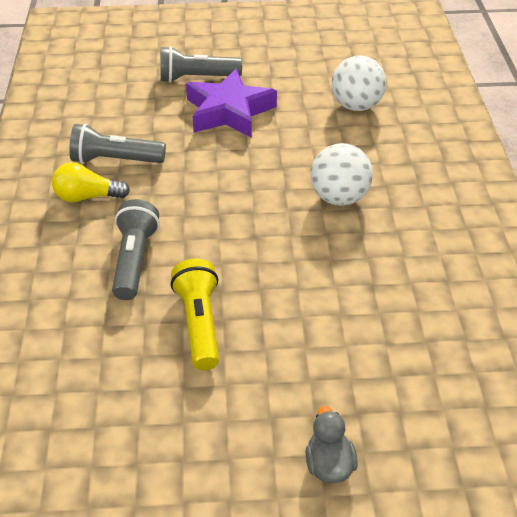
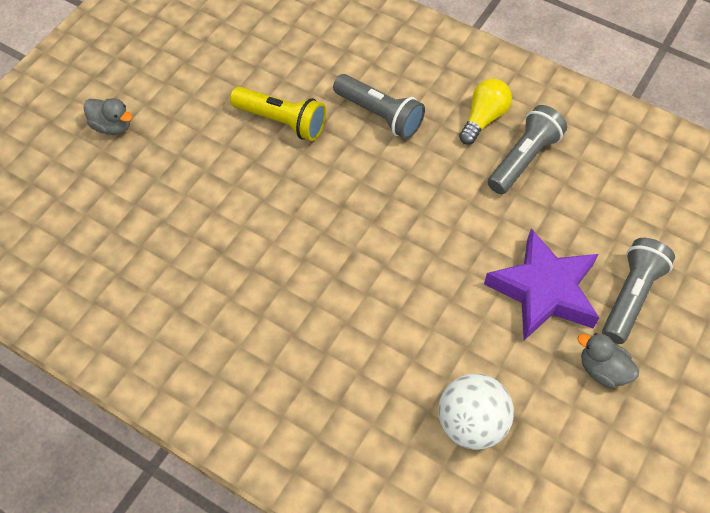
camera: 125 degrees right, 15 degrees up
white ball [311,143,373,206] -> none
none -> grey duck [577,333,639,388]

